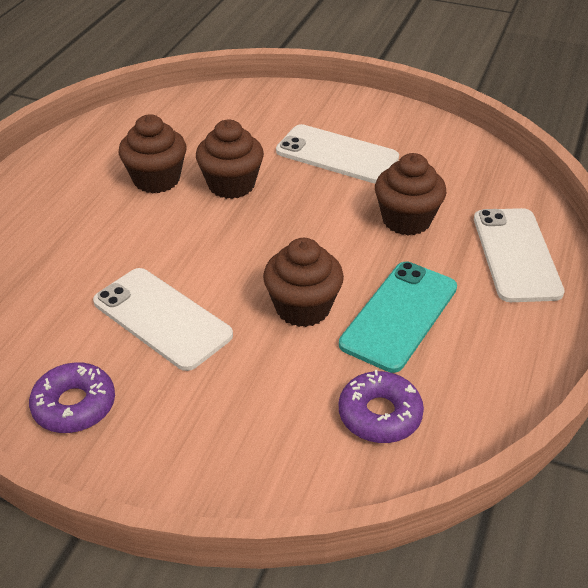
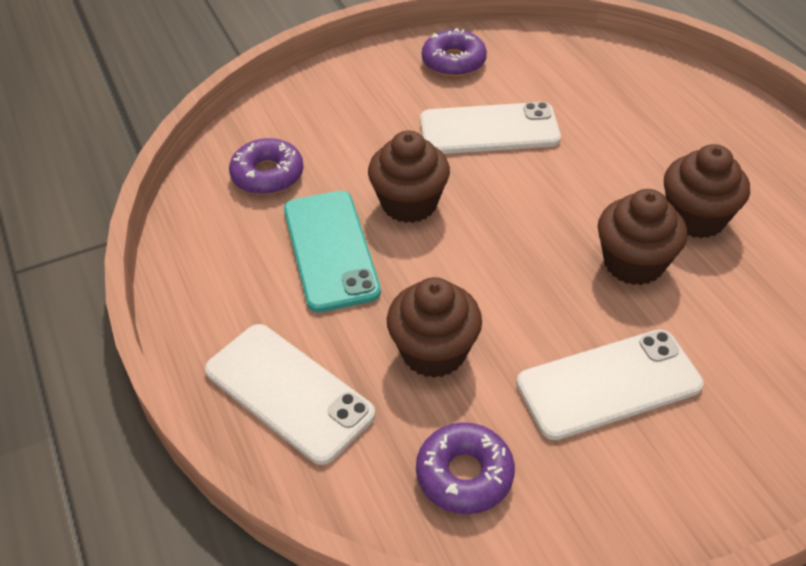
camera: 135 degrees right, 5 degrees up
none -> purple donut [416,422,515,514]

